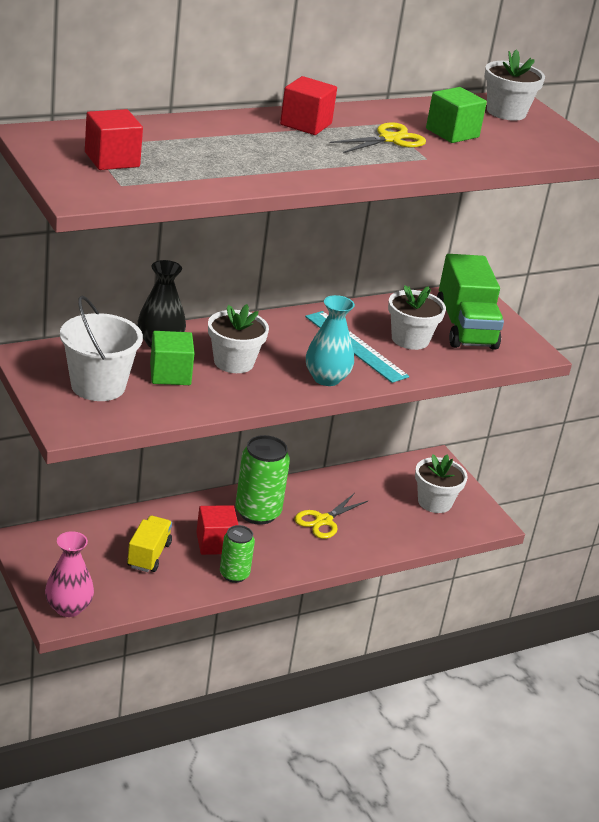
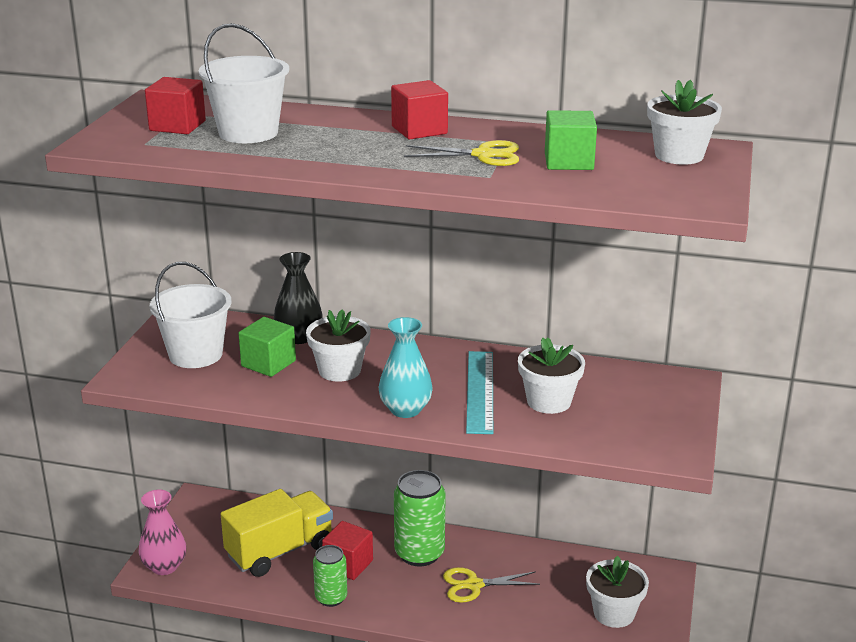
camera: 45 degrees right, 5 degrees down
yellow truck [127,516,172,572] -> yellow truck [221,489,333,577], size x1.64
green truck [437,254,504,350] -> none
none -> white bucket [198,23,289,143]

